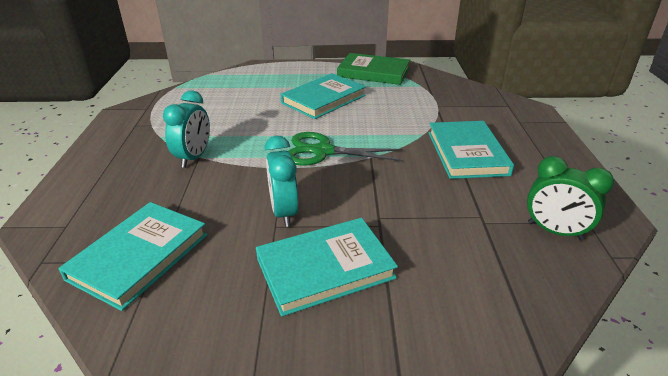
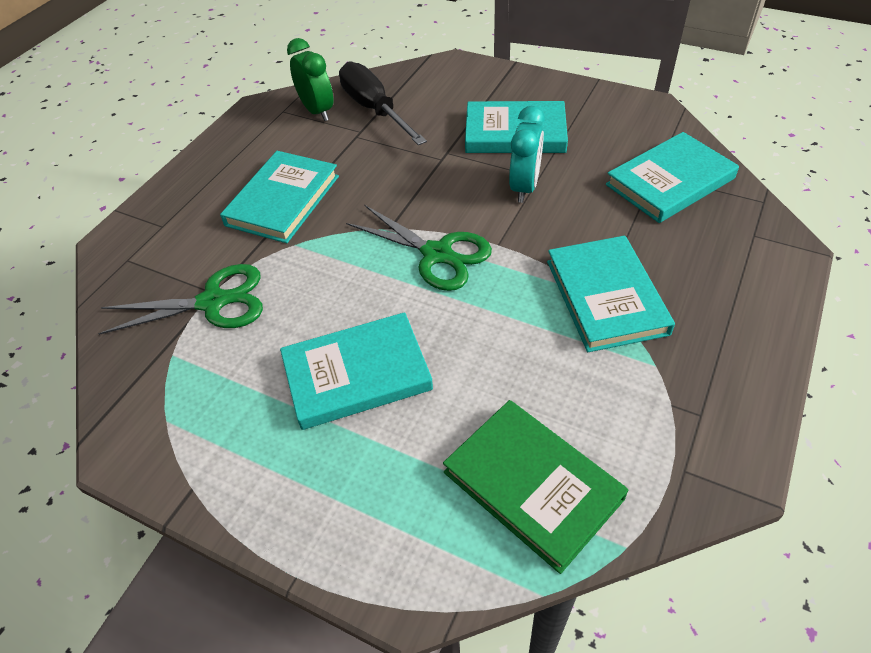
camera: 150 degrees left, 15 degrees up
turquoise clock [163,90,210,168] -> turquoise book [547,236,675,352]
green book [337,53,410,85] -> green book moved to [443,400,628,574]
none -> green scissors [98,264,263,335]
none -> black screwdriver [339,62,427,145]

